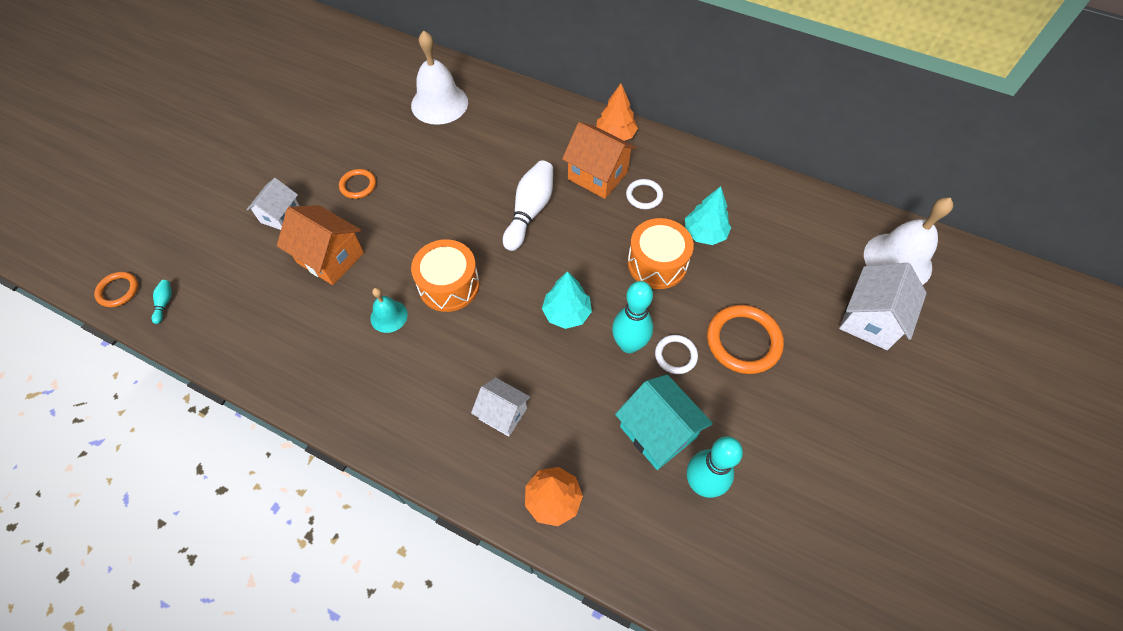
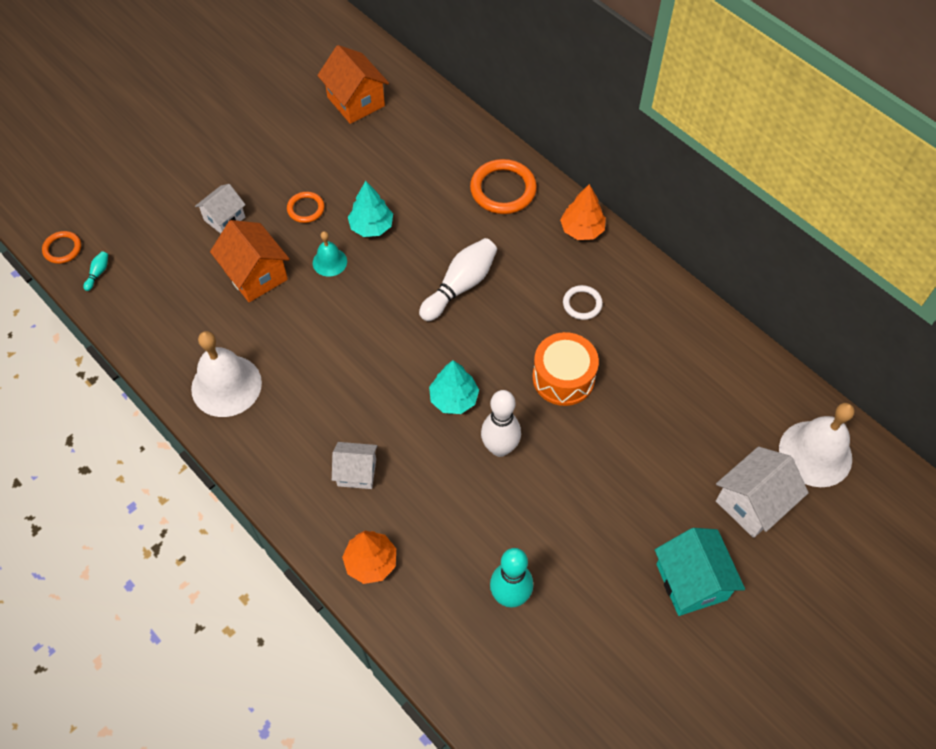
camera: 20 degrees right, 0 degrees up
turquoise bell [370,288,408,333] -> turquoise bell moved to [313,231,347,277]
white bell [411,31,468,125] -> white bell moved to [191,331,262,417]
orange drum [411,239,480,312] -> none
white house [471,377,530,437] -> white house turned 45 degrees counterclockwise [332,442,377,489]
orange house [562,122,637,199] -> orange house moved to [317,45,389,124]
turquoise bowling pin [612,281,653,353] -> white bowling pin [481,390,521,457]
turquoise house [615,375,713,470] -> turquoise house moved to [655,528,745,616]
white ring [655,335,698,374] -> none
turquoise tree [685,186,731,245] -> turquoise tree moved to [348,181,393,237]
orange ring [707,305,784,374] -> orange ring moved to [470,159,537,214]

